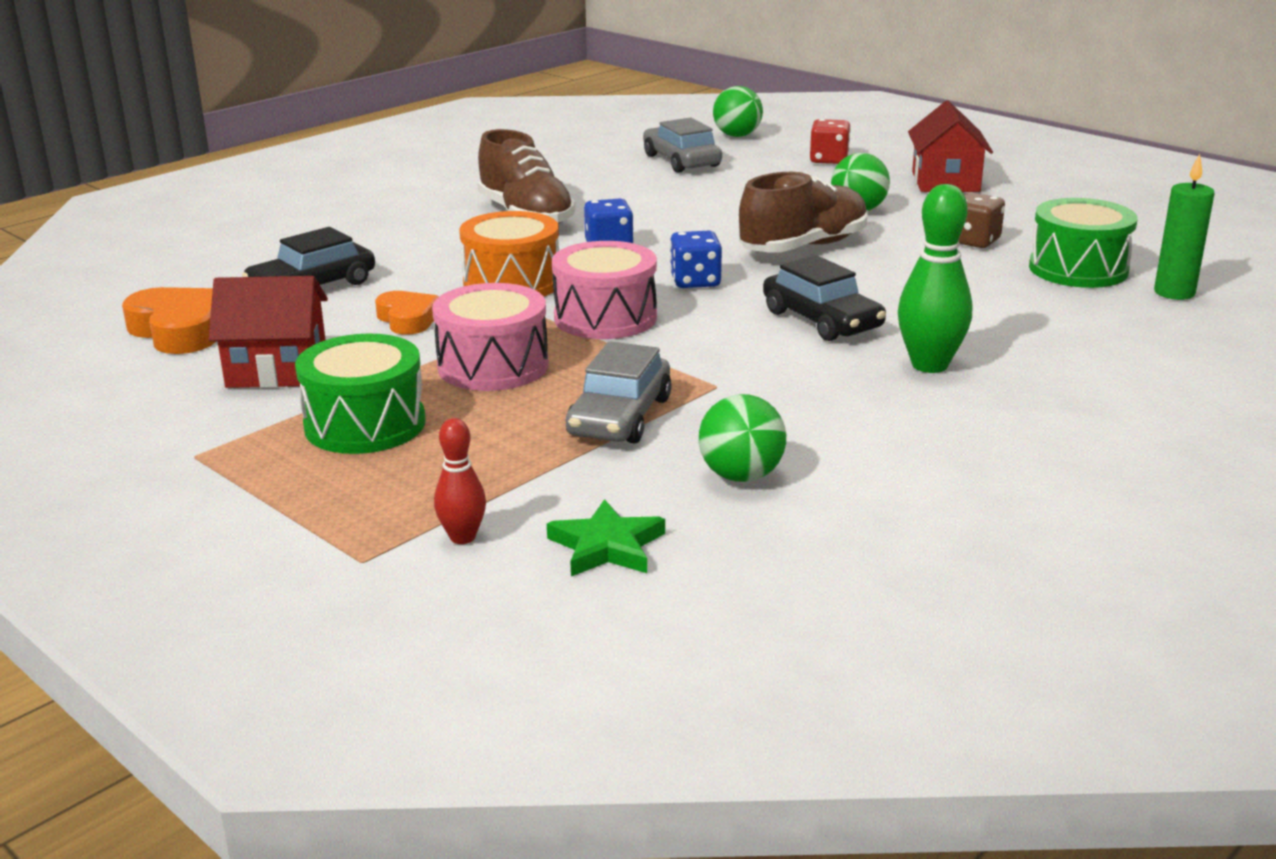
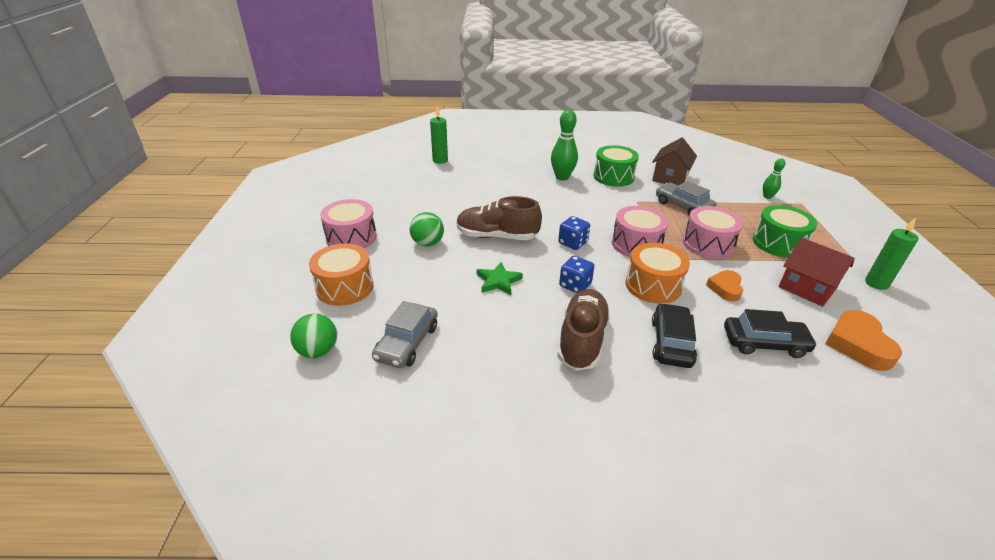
camera: 135 degrees left, 10 degrees up
red bowling pin [434,418,486,544] -> green bowling pin [763,158,785,199]
green star [547,499,665,576] -> green star moved to [477,262,523,295]
grey car [566,341,672,444] -> grey car turned 105 degrees counterclockwise [656,181,716,216]
green ball [699,394,786,482] -> brown house [652,137,697,185]
black car [763,255,886,341] -> black car moved to [652,303,697,368]
red dice [810,119,851,164] -> orange drum [309,243,374,306]
red house [908,101,993,192] -> pink drum [320,199,377,248]
brown dice [958,192,1005,248] -> none
green drum [1029,198,1138,288] -> green drum moved to [594,145,639,187]
none -> green candle [865,217,918,290]

